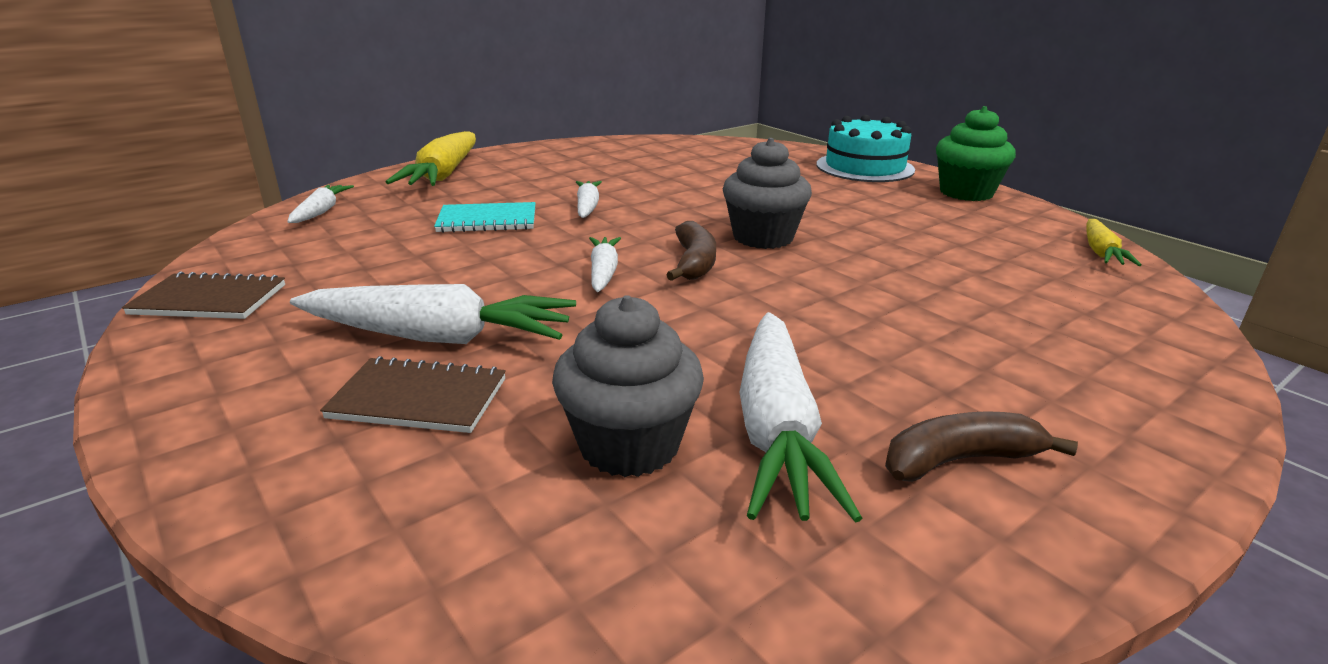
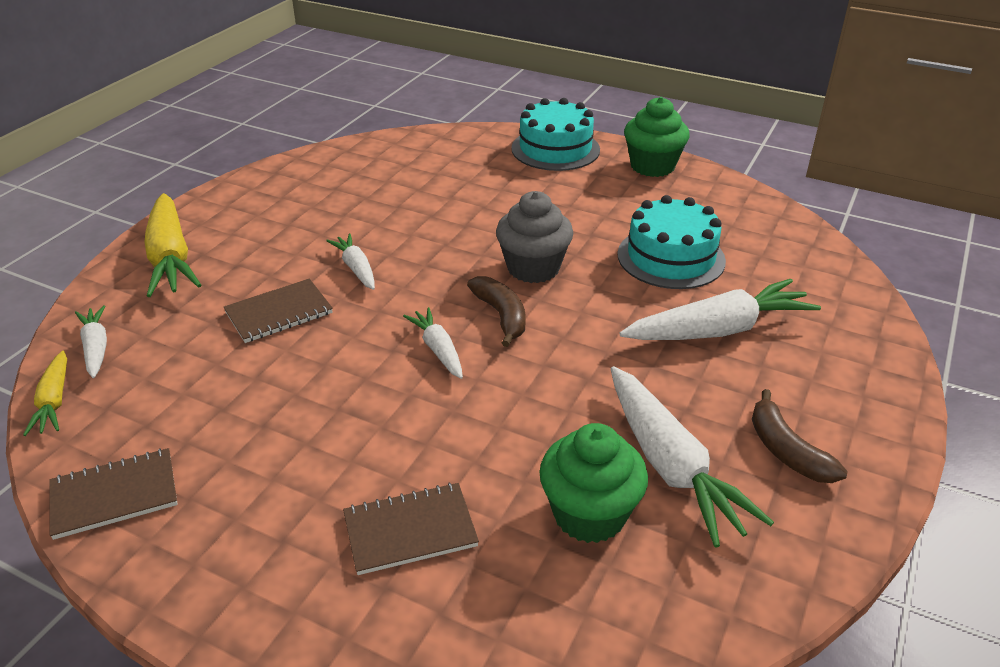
camera: 25 degrees left, 10 degrees up
white carrot [290,284,576,344] -> white carrot moved to [619,279,821,340]
turquoise notebook [434,202,536,233] -> brown notebook [223,279,333,343]
grey cupcake [552,295,704,477] -> green cupcake [539,423,648,543]
brown banana [885,411,1078,482] -> brown banana turned 75 degrees counterclockwise [752,389,847,483]
yellow carrot [1086,219,1141,266] -> yellow carrot moved to [23,351,67,436]
none -> turquoise cake [617,195,726,289]

